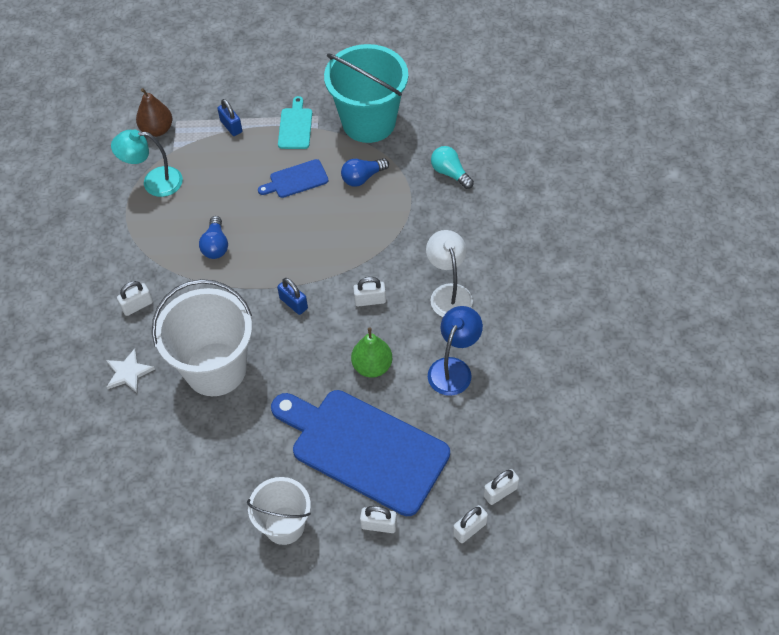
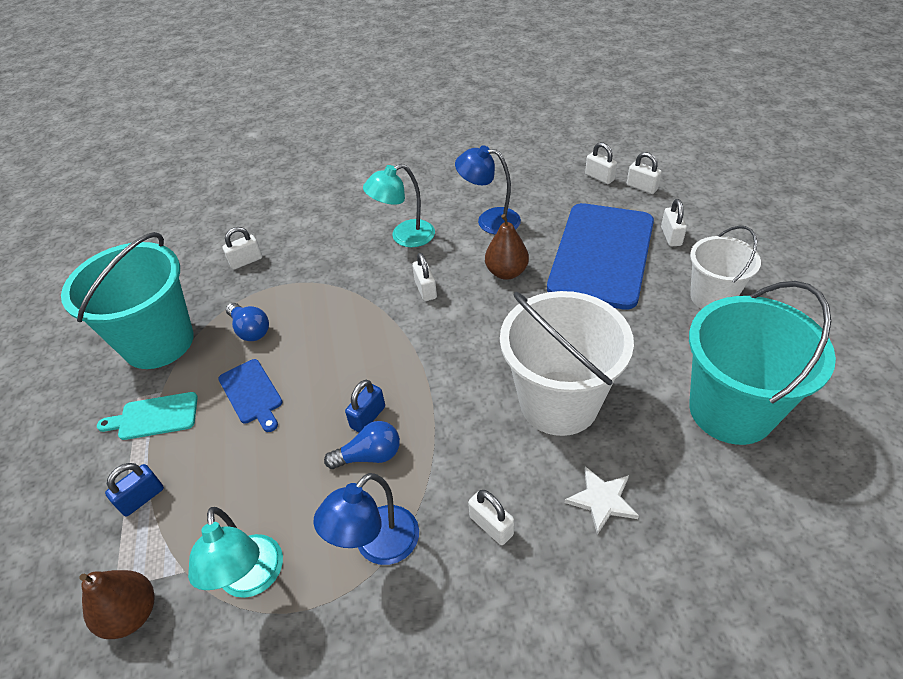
camera: 100 degrees left, 10 degrees down
blue padlock [277,278,308,315] -> blue padlock moved to [345,380,385,432]
green pear [351,327,392,377] -> brown pear [485,214,529,280]
white lamp [426,230,473,317] -> turquoise lamp [363,164,435,247]
turquoise light bulb [431,146,474,189] -> white padlock [223,227,262,269]
none -> blue lamp [313,473,419,565]
none -> turquoise bucket [689,281,836,445]

